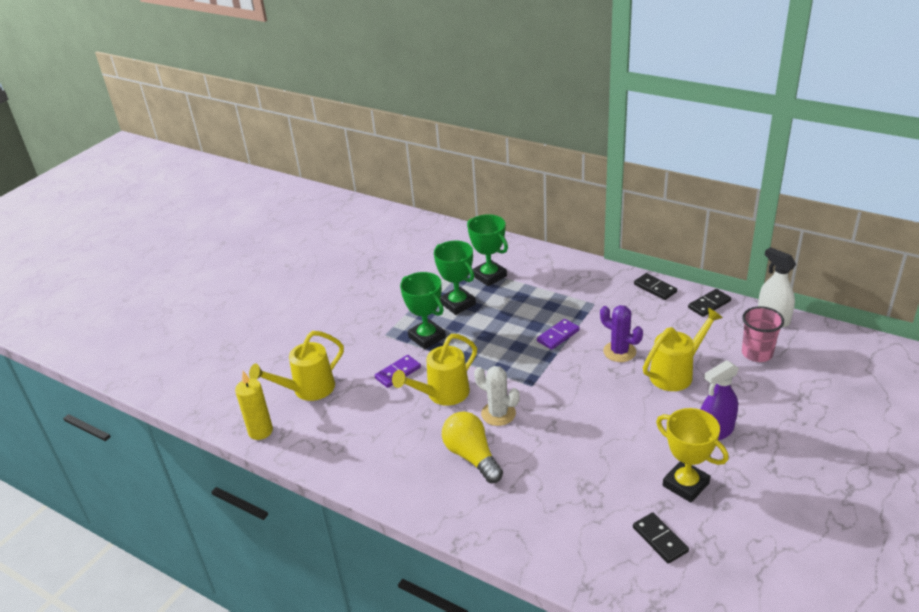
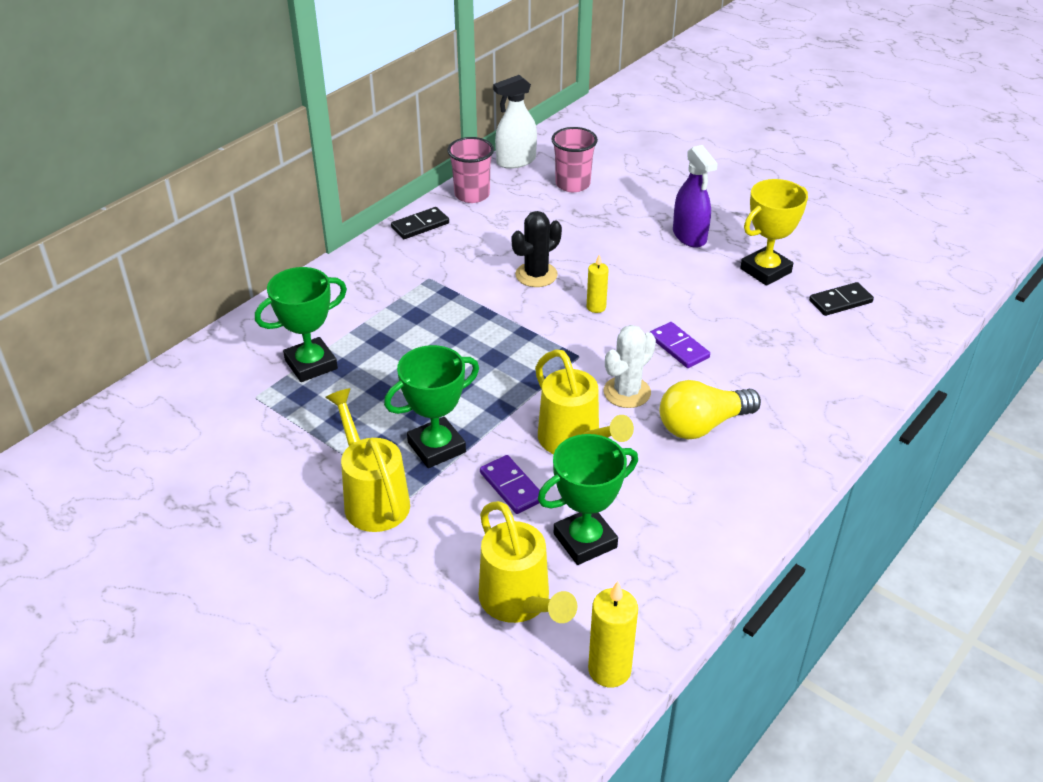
camera: 85 degrees left, 5 degrees up
green trophy [434,241,476,315] -> green trophy moved to [538,434,638,565]
purple domino [537,319,580,350] -> purple domino moved to [650,322,710,368]
purple cactus [600,305,643,362] -> black cactus [511,211,562,287]
yellow watering can [643,308,723,391] -> yellow watering can moved to [325,388,410,532]
black domino [688,289,731,317] -> pink cup [447,137,494,203]
none -> yellow candle [587,255,608,313]

